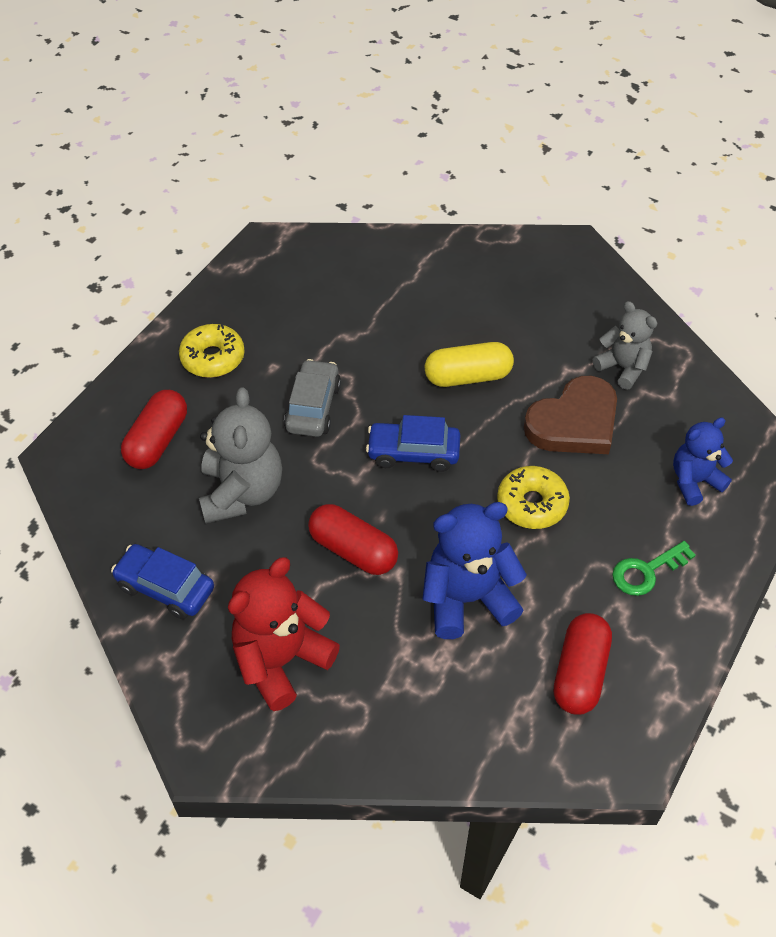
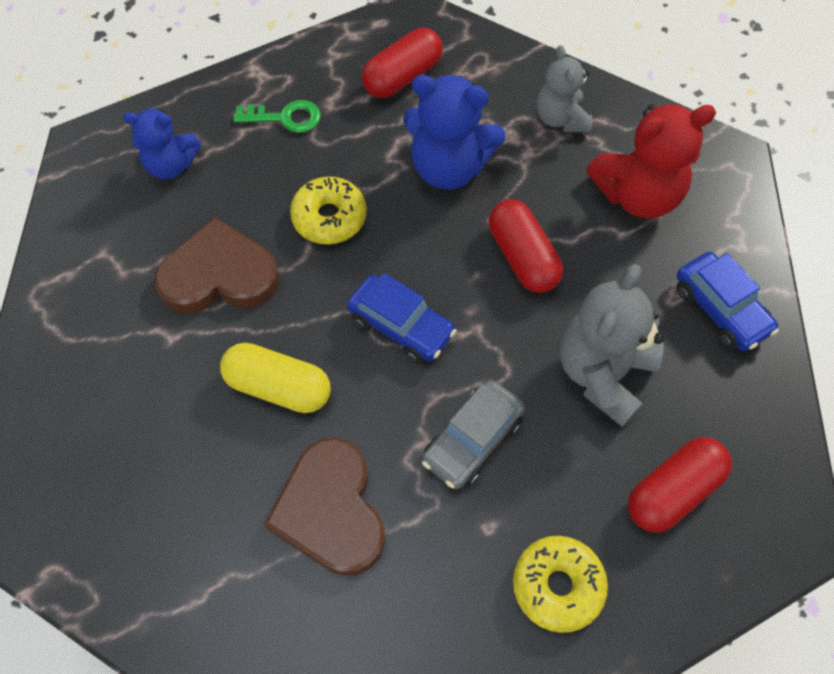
camera: 150 degrees left, 10 degrees up
grey teddy bear [593,301,657,389] -> grey teddy bear moved to [537,45,592,132]
none -> brown heart [264,438,385,576]

